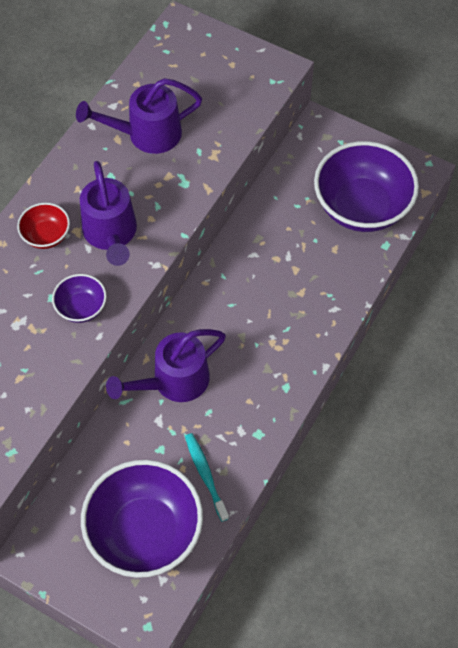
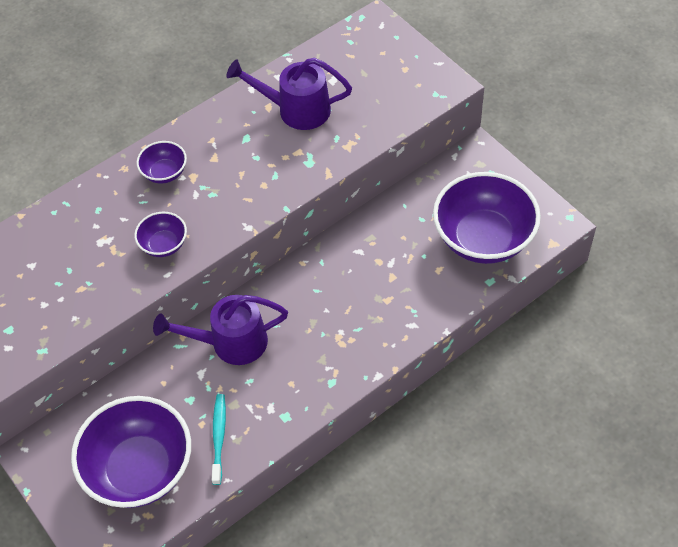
camera: 25 degrees right, 5 degrees down
red bowl [17,203,70,249] -> purple bowl [137,141,187,184]
purple watering can [80,161,137,266] -> none

